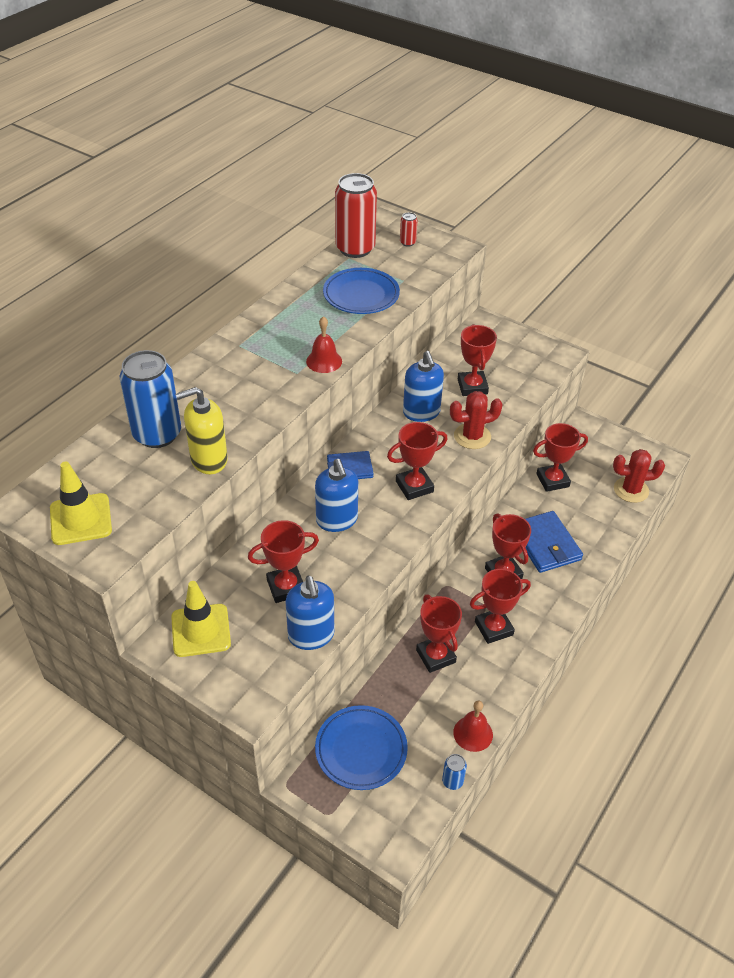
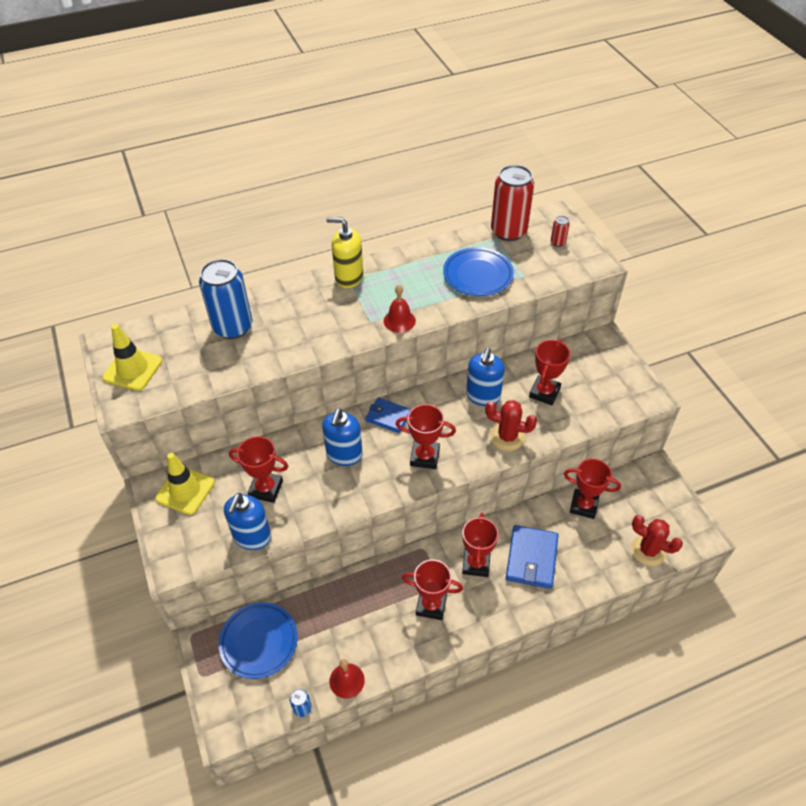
camera: 35 degrees right, 5 degrees up
yellow soap dispenser [175,387,228,474] -> yellow soap dispenser moved to [326,217,363,288]
red trophy [416,594,462,673] -> none

